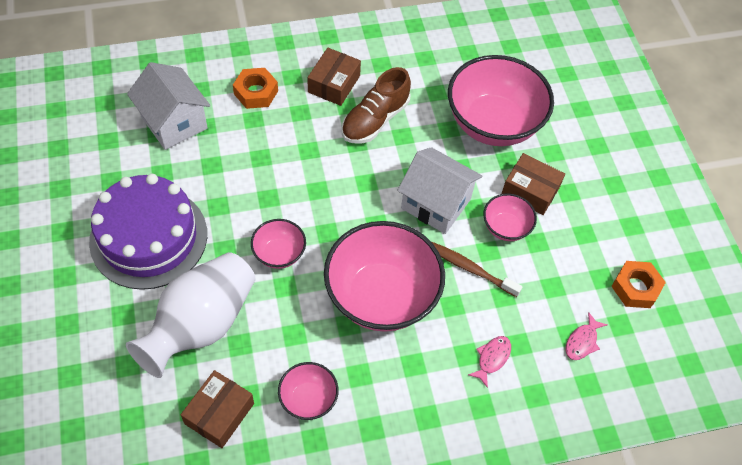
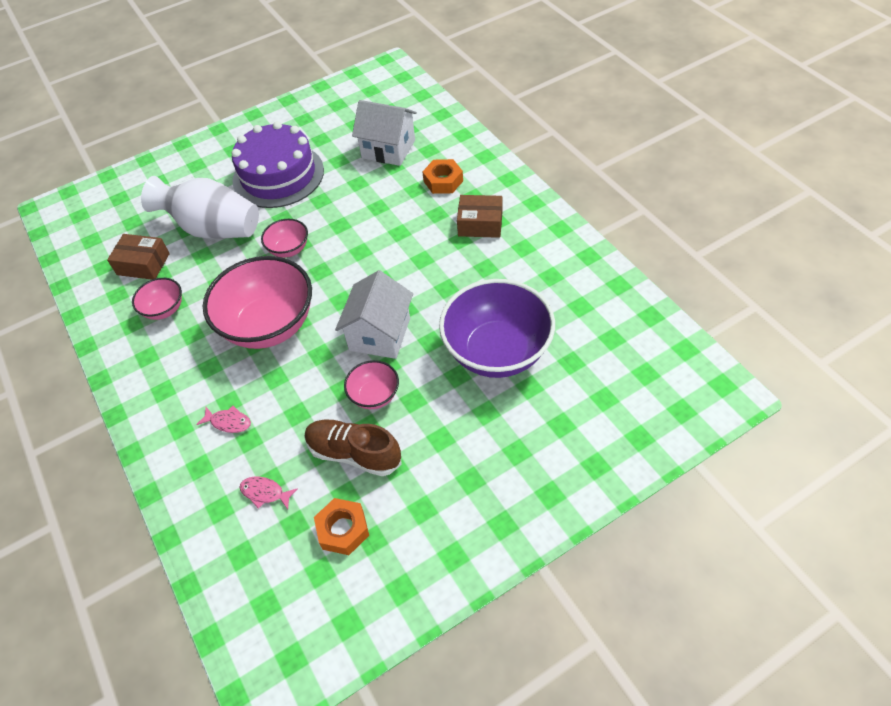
camera: 80 degrees right, 5 degrees down
white house [127,62,210,150] -> white house turned 75 degrees clockwise [352,100,417,166]
brown shoe [342,67,411,144] -> brown shoe moved to [305,420,402,476]
brown toothbrush [431,241,522,297] -> none
pink bowl [448,55,554,146] -> purple bowl [439,279,555,378]
brown box [502,153,565,215] -> none

